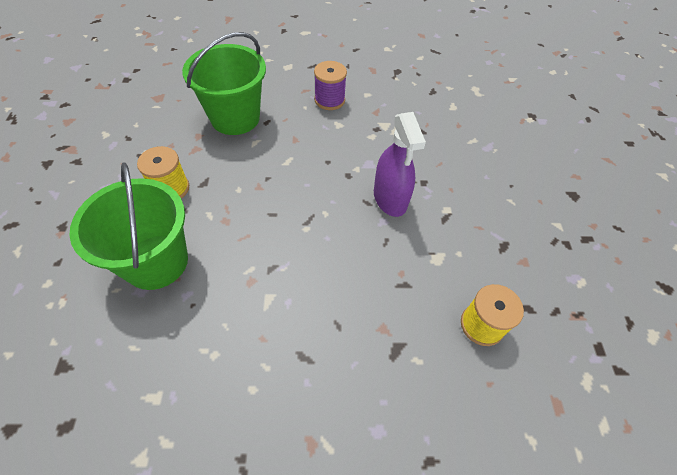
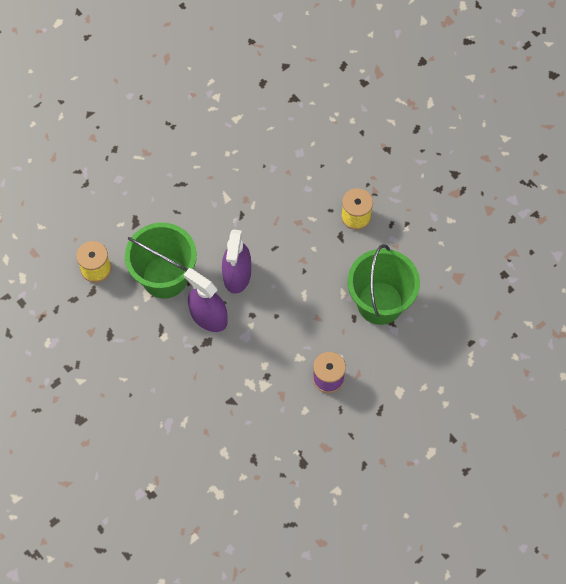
camera: 145 degrees right, 10 degrees up
green bucket [69,163,188,290] -> green bucket moved to [125,223,197,299]
none -> purple spray bottle [222,229,251,294]

